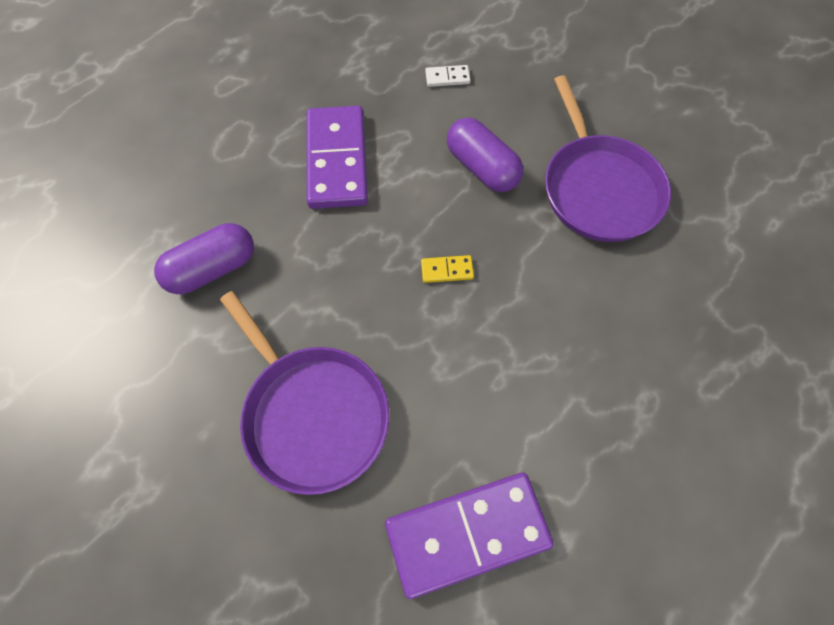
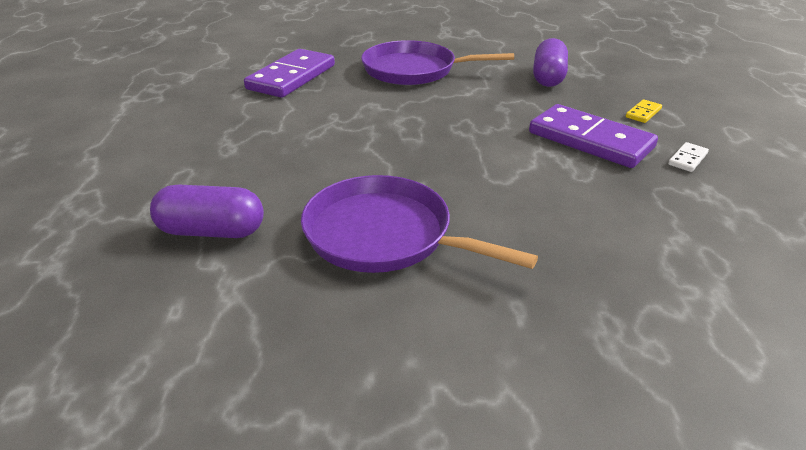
camera: 135 degrees right, 30 degrees down
yellow domino [421,255,474,283] -> yellow domino moved to [626,99,662,123]
white domino [425,65,471,87] -> white domino moved to [668,142,709,172]
purple capsule [447,117,523,192] -> purple capsule moved to [150,184,264,238]

